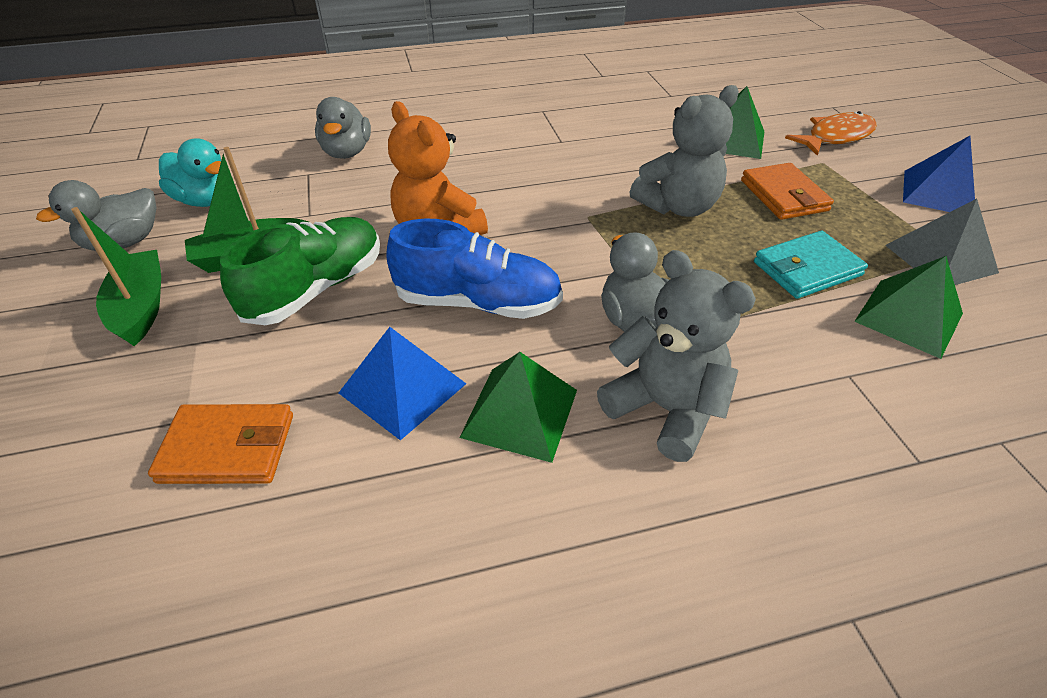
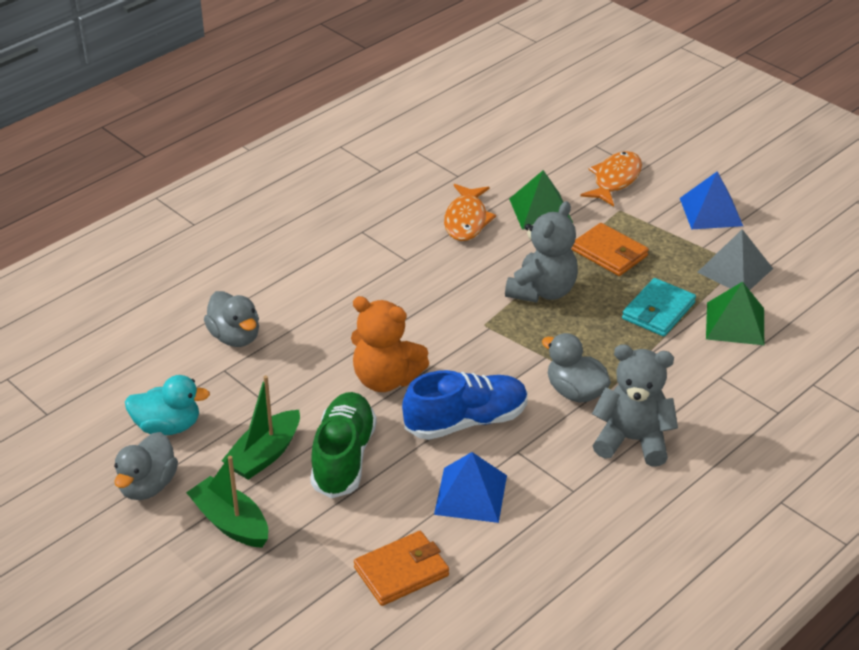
camera: 30 degrees left, 5 degrees down
green pyramid [459,352,577,463] -> none
none -> orange fish [444,184,496,241]

